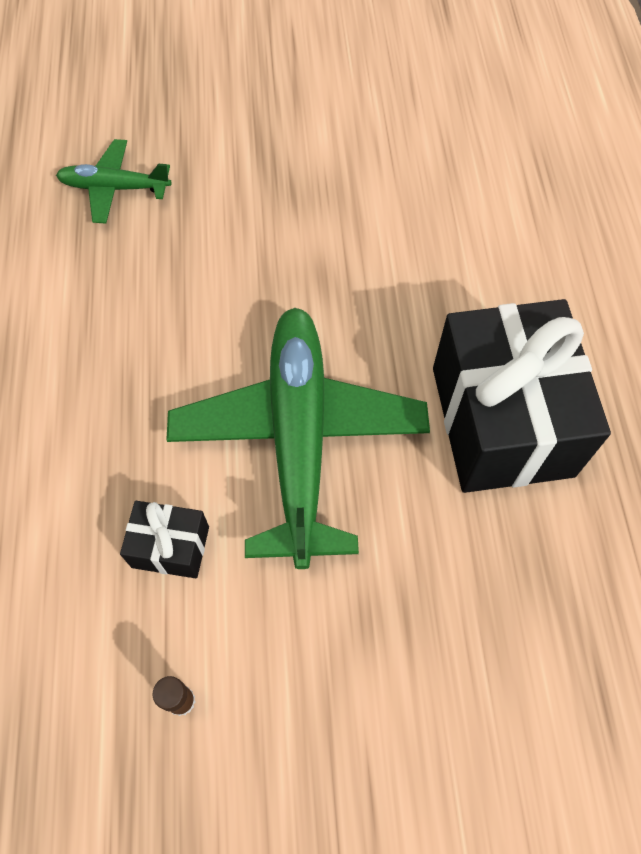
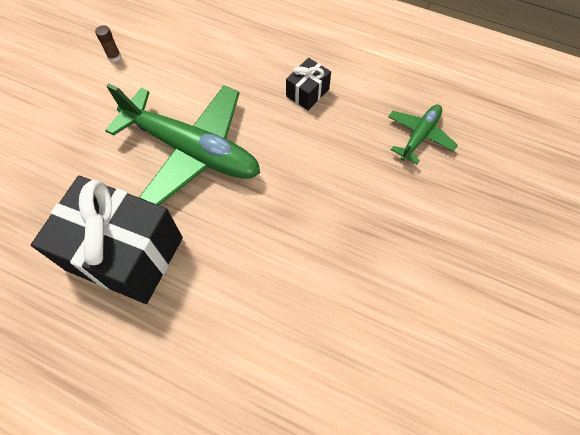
camera: 120 degrees right, 0 degrees up
black gift [120,501,209,578] -> black gift moved to [286,58,331,110]

